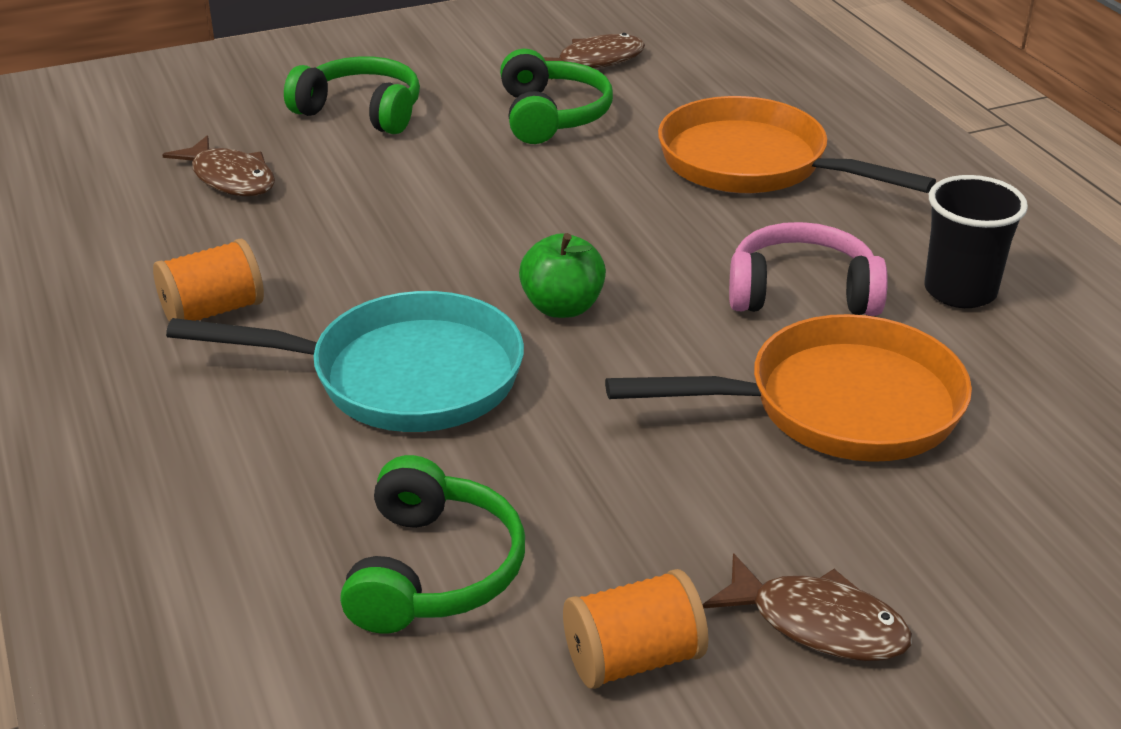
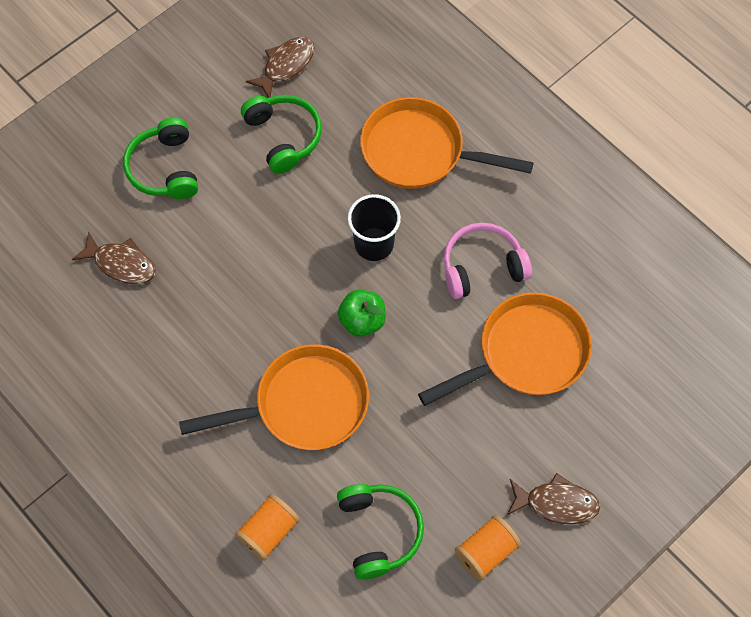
camera: 20 degrees left, 30 degrees up
orange spool [153,239,264,322] -> orange spool moved to [235,494,300,561]
turquoise pan [166,291,524,432] -> orange pan [179,344,369,450]
green headphones [284,56,420,134] -> green headphones turned 105 degrees counterclockwise [123,118,198,199]
black cup [925,175,1028,308] -> black cup moved to [348,194,401,261]

